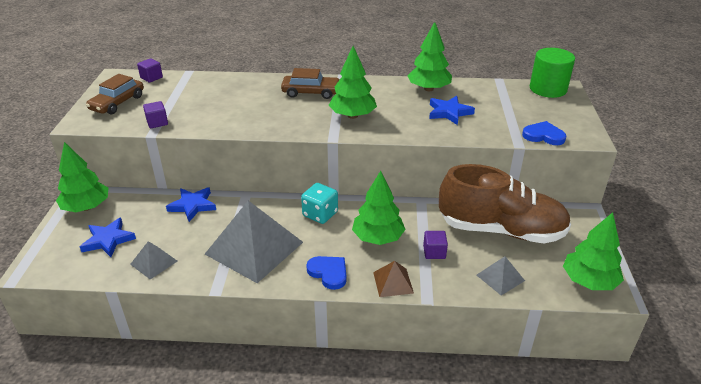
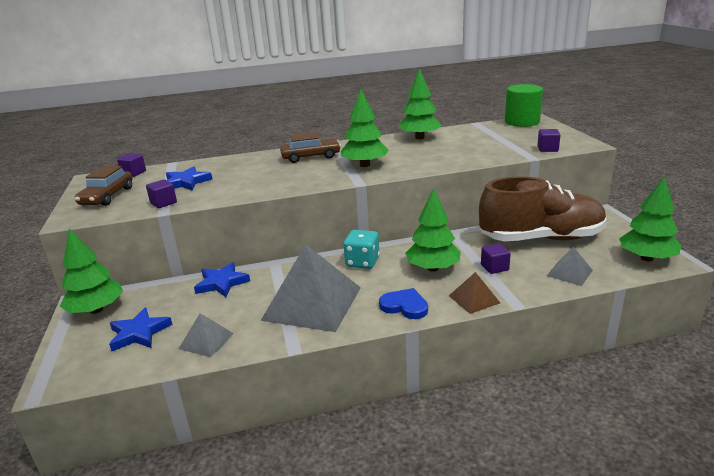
camera: 15 degrees left, 10 degrees down
blue star [429,96,475,125] -> blue star moved to [166,166,212,191]
blue heart [522,121,567,145] -> purple cube [537,129,561,152]

